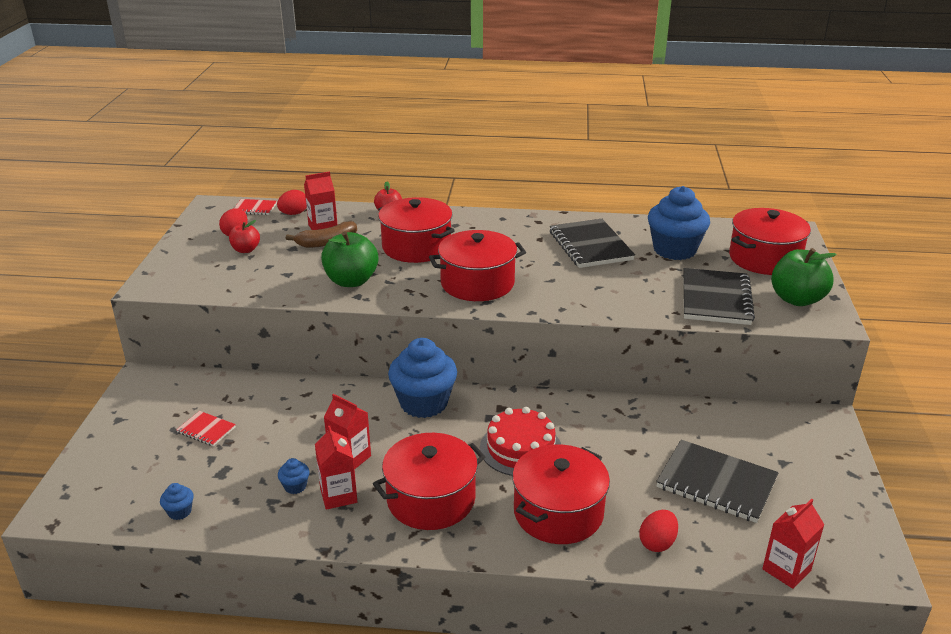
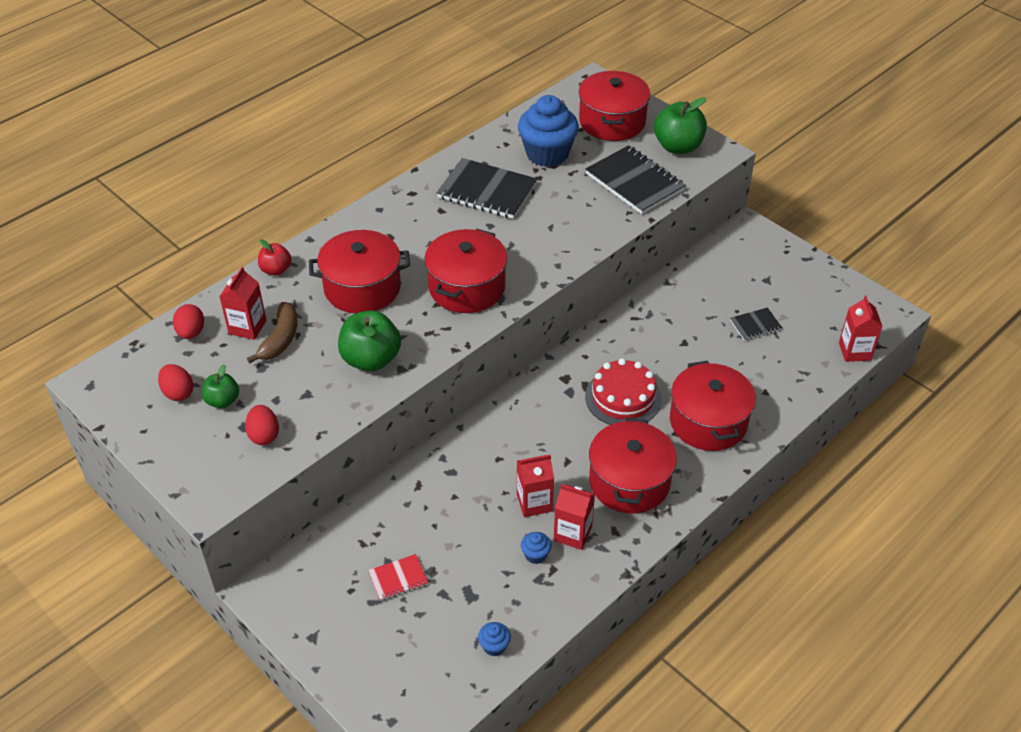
camera: 50 degrees left, 15 degrees up
red apple [229,220,260,253] -> green apple [202,365,239,408]
red notebook [234,199,277,215] -> none
blue cupcake [388,338,457,418] -> none
red egg [639,510,678,552] -> red egg moved to [245,405,279,445]
black notebook [656,440,778,523] -> black notebook [730,308,782,340], size x0.50

